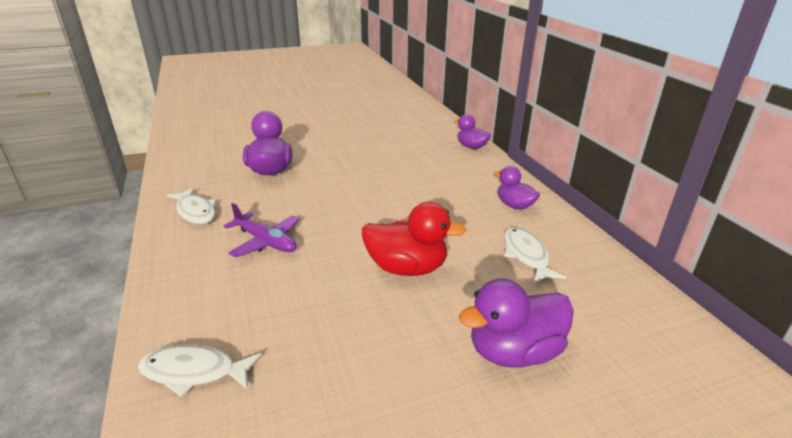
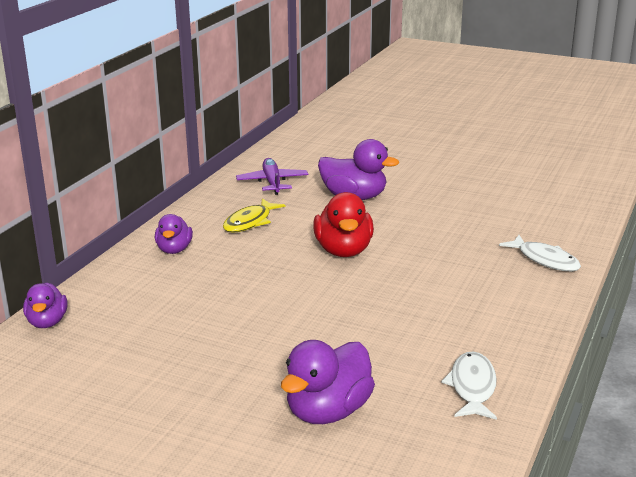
camera: 135 degrees left, 5 degrees down
purple plane [224,203,300,258] -> purple plane moved to [236,158,308,195]
red duck [362,202,467,276] -> red duck turned 150 degrees counterclockwise [313,192,374,257]
white fish [504,227,566,283] -> yellow fish [223,198,285,233]

